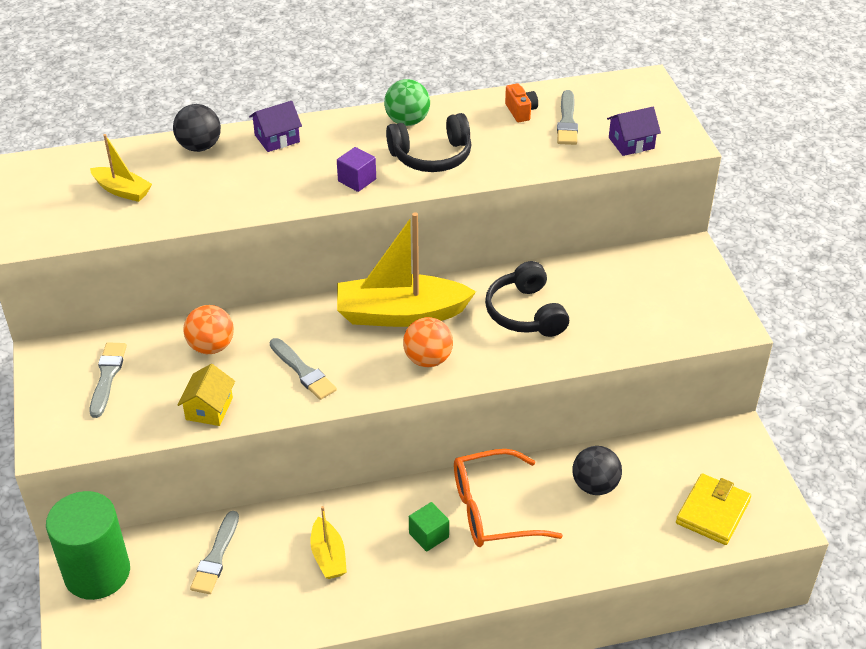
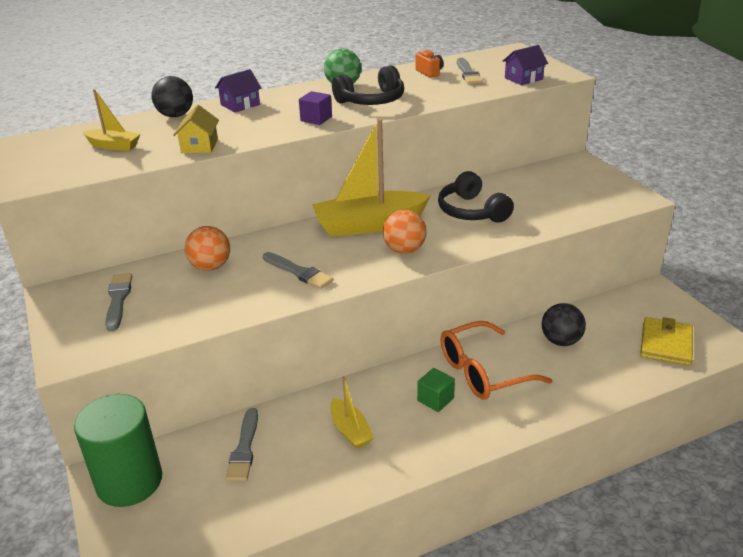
camera: 10 degrees left, 10 degrees down
yellow house [177,364,235,426] -> yellow house moved to [173,105,219,153]

